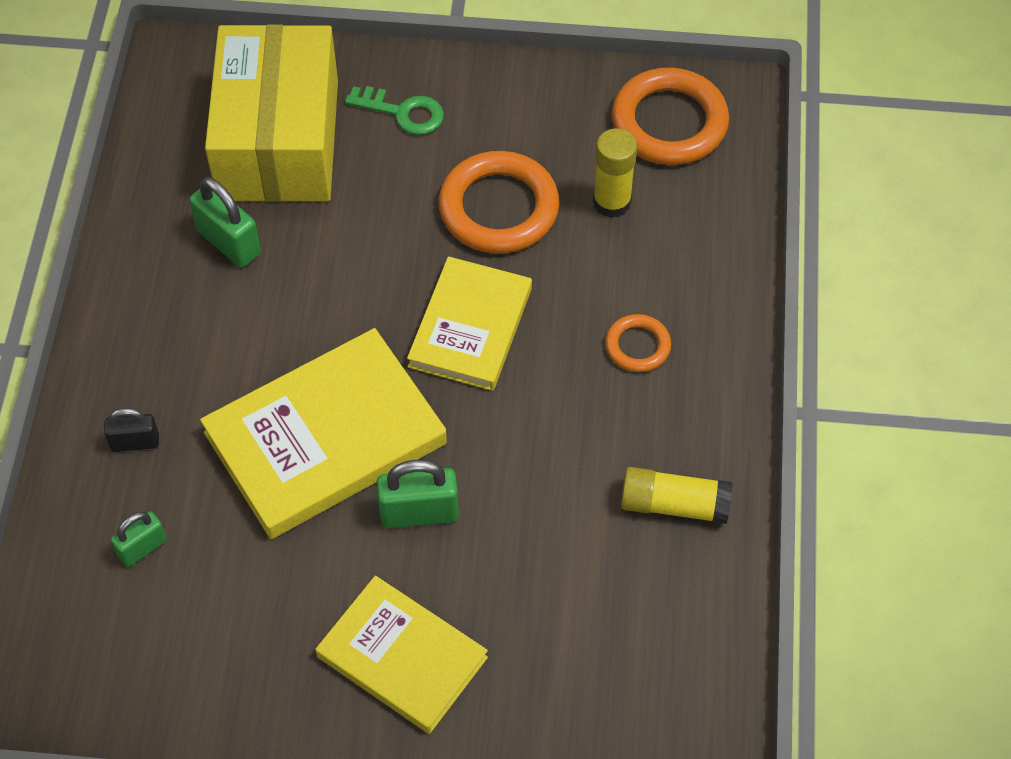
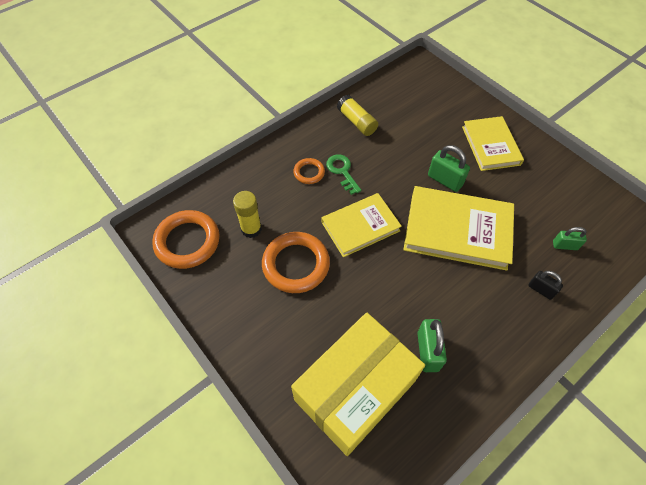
camera: 135 degrees left, 0 degrees up
green key [345,86,444,135] -> green key moved to [326,154,361,195]

